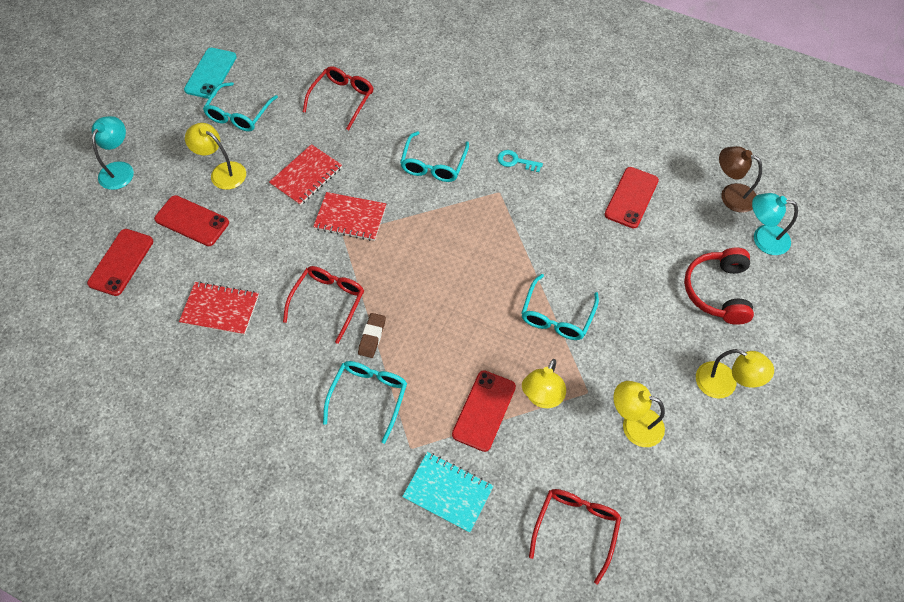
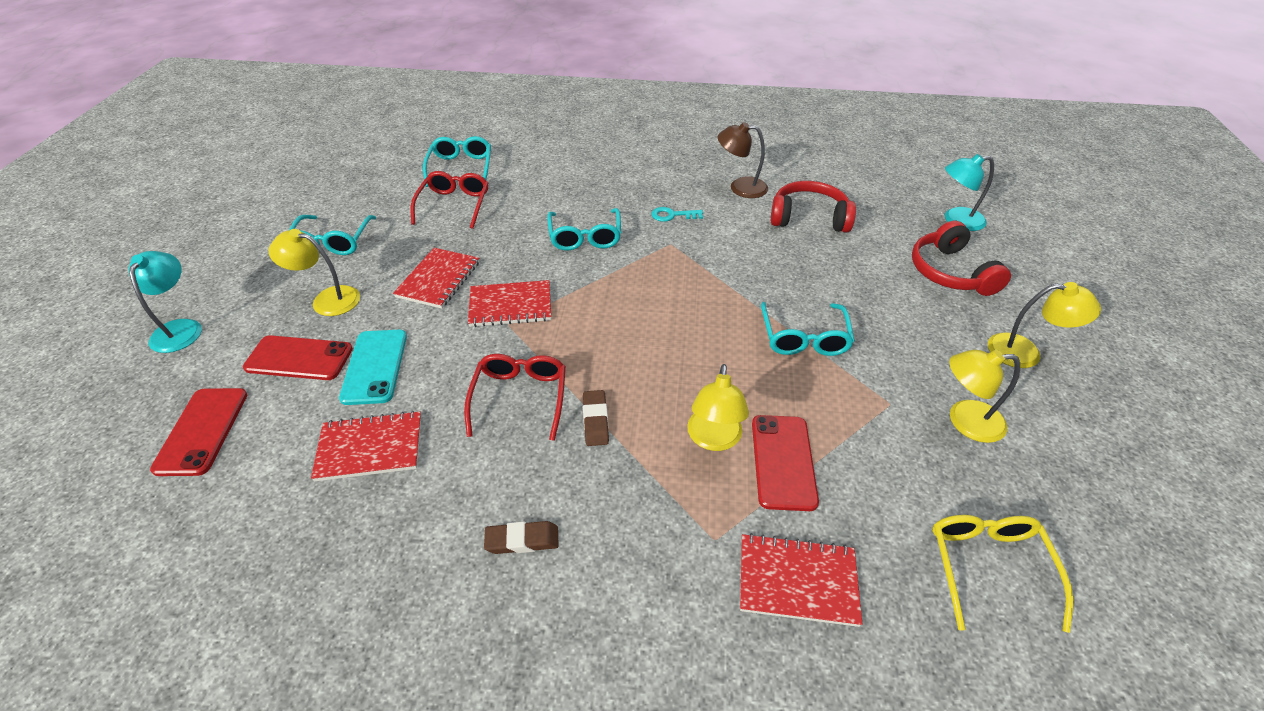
camera: 20 degrees left, 15 degrees down
turquoise phone [184,48,237,99] -> turquoise phone moved to [339,330,407,405]
turquoise glasses [323,361,407,444] -> turquoise glasses moved to [423,136,491,187]
turquoise notebook [402,452,494,533] -> red notebook [740,533,863,627]
yellow lamp [522,359,566,408] -> yellow lamp moved to [687,364,749,451]
red glasses [529,489,622,584] -> yellow glasses [932,515,1073,633]
red phone [604,167,659,228] -> red headphones [771,181,856,233]
brown lamp [719,146,762,213] -> brown lamp moved to [718,122,768,198]
none -> brown eraser [484,521,559,554]

